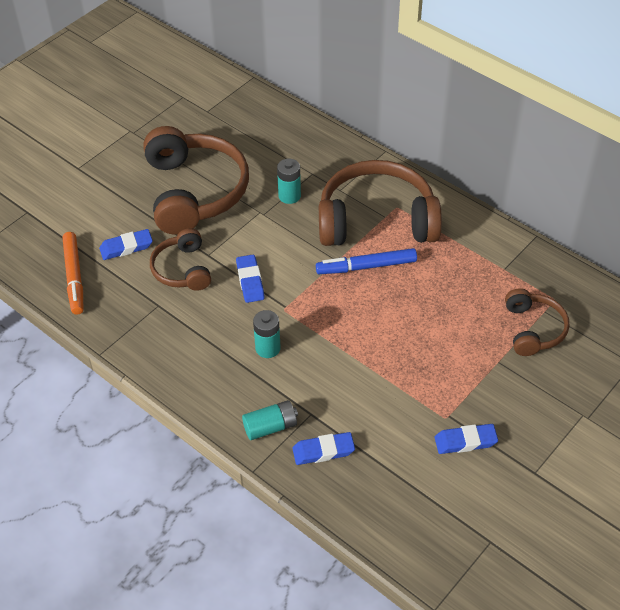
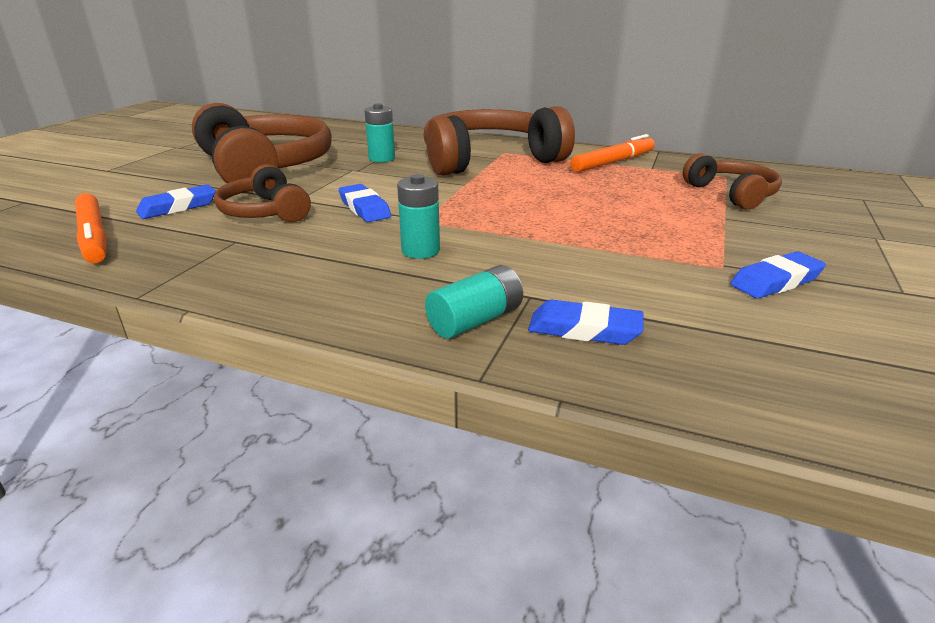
camera: 20 degrees left, 20 degrees down
blue eraser [292,432,355,465] -> blue eraser turned 45 degrees clockwise [528,300,644,345]
blue marker [316,248,417,274] -> none
none -> orange marker [571,134,655,172]

